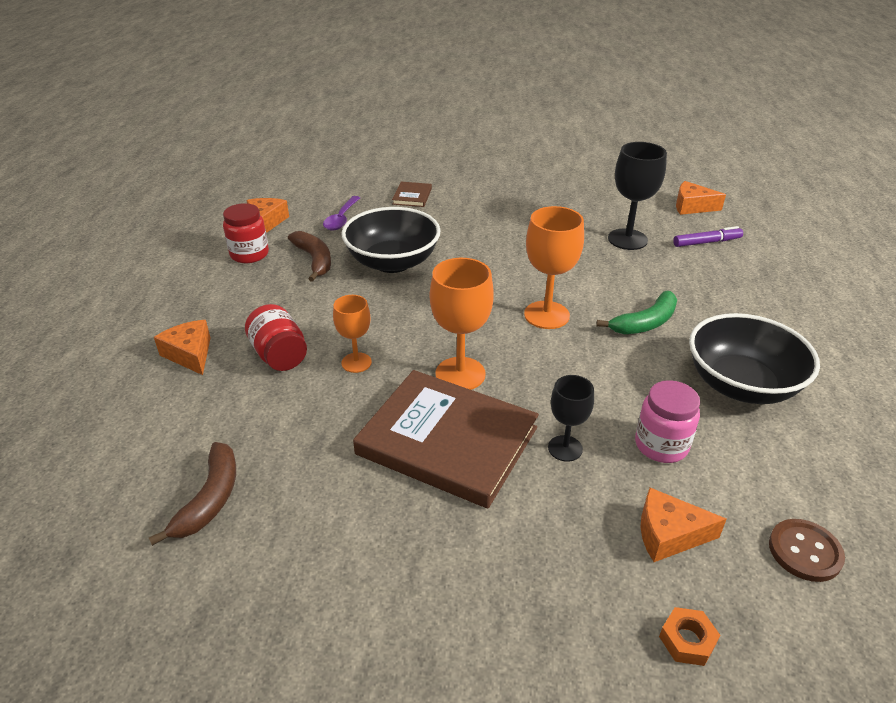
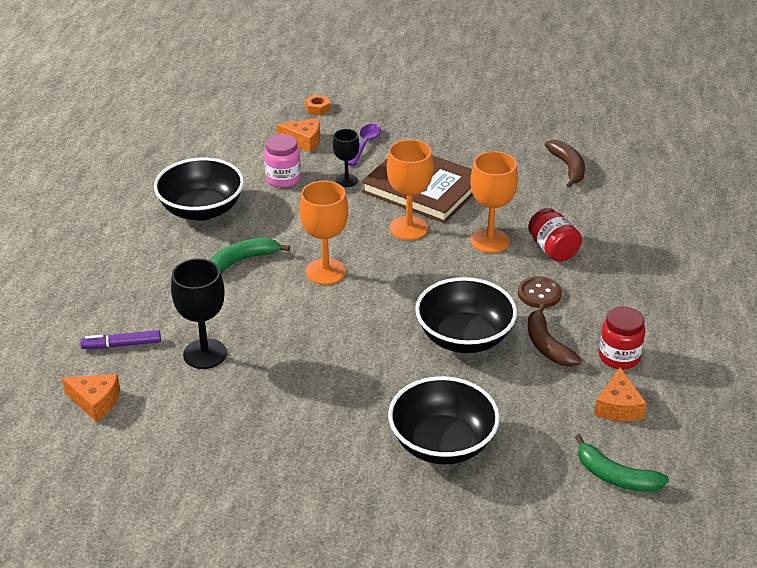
camera: 175 degrees left, 0 degrees up
brown banana [149,442,236,546] -> brown banana turned 150 degrees clockwise [545,140,585,188]
orange cheese [154,320,211,375] -> none
purple spoon [323,196,360,230] -> purple spoon moved to [348,124,381,166]
orange goblet [333,295,372,373] -> orange goblet [470,151,518,253], size x1.64
brown book [392,182,432,207] -> black bowl [388,376,500,464]
brown button [769,519,845,582] -> brown button moved to [518,276,562,308]
none -> green banana [575,434,669,492]

